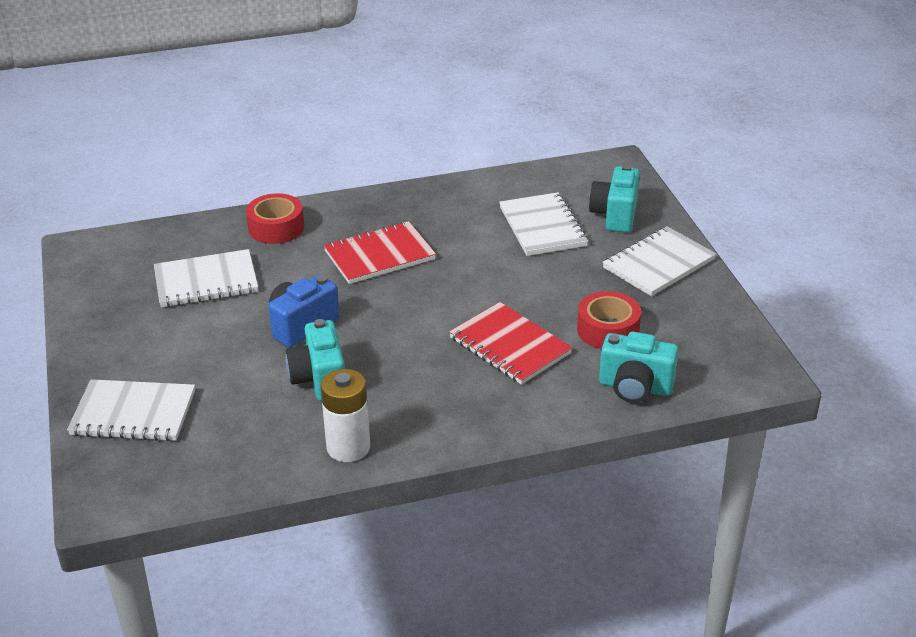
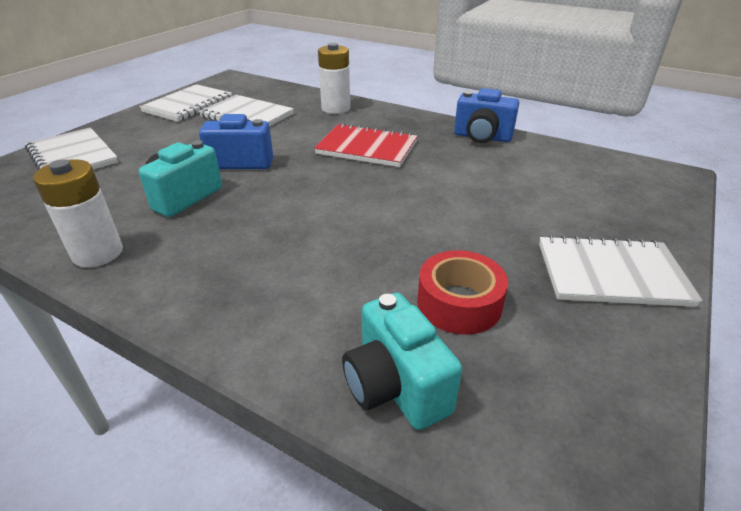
camera: 45 degrees right, 0 degrees up
red tape [246,193,304,244] -> white battery [318,43,350,114]
red notebook [449,302,573,385] -> none
white notebook [499,192,588,256] -> white notebook moved to [139,84,232,122]
turquoise camera [589,164,640,233] -> none
none -> blue camera [454,88,519,143]

